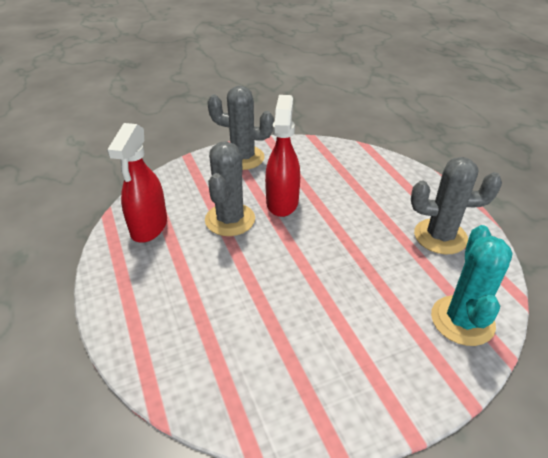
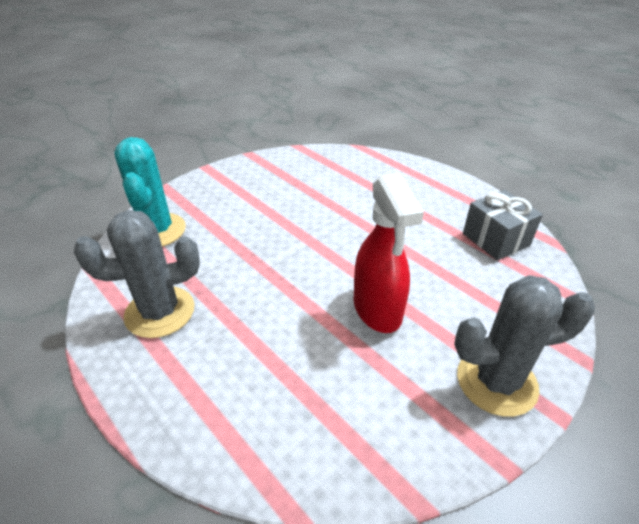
camera: 160 degrees right, 0 degrees up
red spray bottle [107,123,167,243] -> grey gift [463,190,543,261]
grey cactus [205,141,255,236] -> none

